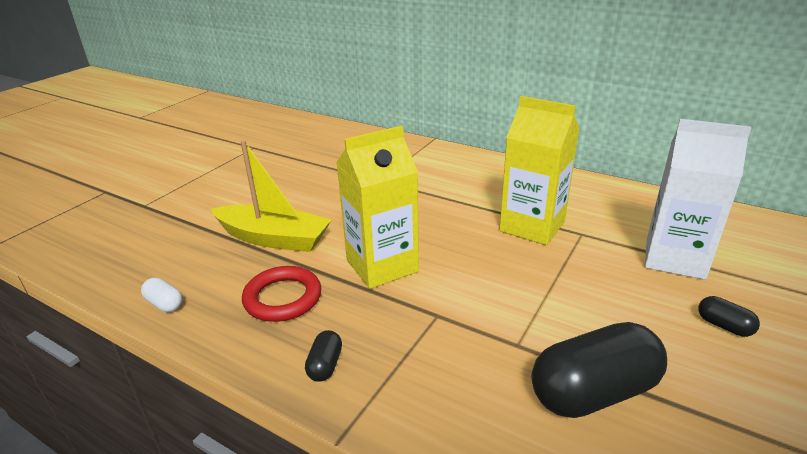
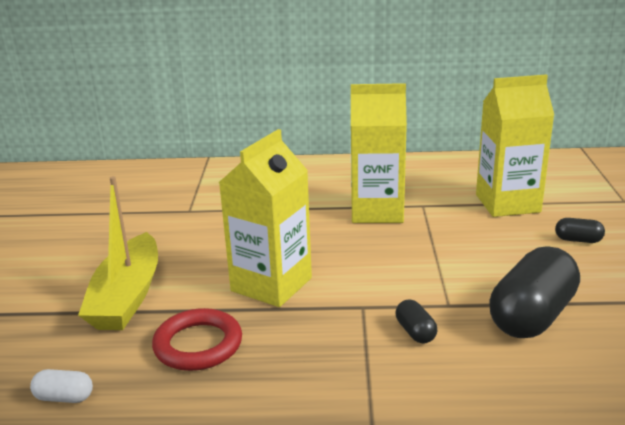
camera: 30 degrees left, 5 degrees down
yellow boat [210,140,331,252] -> yellow boat turned 105 degrees clockwise [78,176,158,330]
black capsule [305,330,342,382] -> black capsule moved to [396,300,437,344]
white carton [645,119,751,280] -> yellow carton [476,74,554,217]

